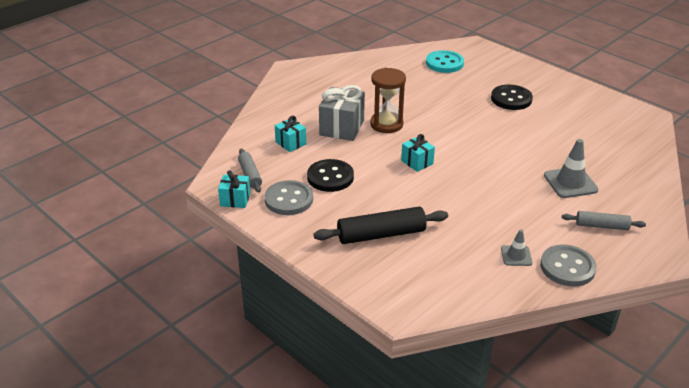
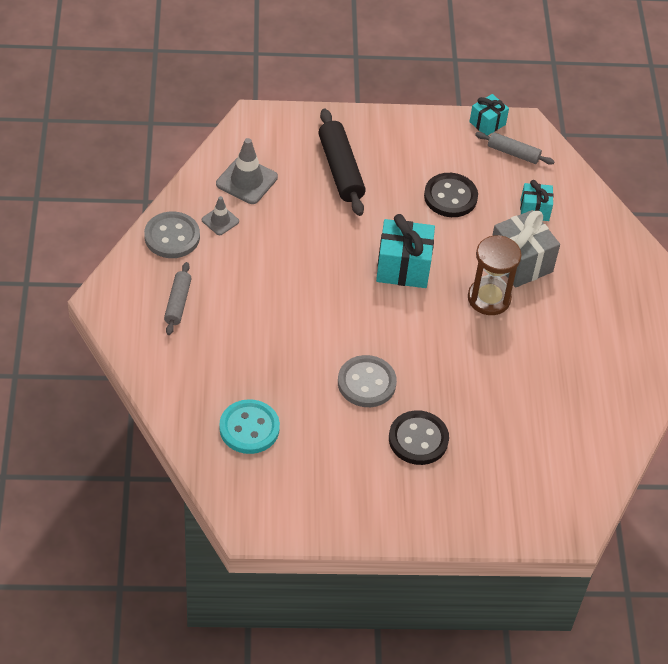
camera: 130 degrees right, 15 degrees up
grey button [264,180,313,215] -> grey button moved to [338,355,397,407]
black rolling pin [313,207,448,244] -> black rolling pin turned 45 degrees counterclockwise [318,108,366,216]
turquoise gift [401,134,435,172] -> turquoise gift [376,214,435,288], size x1.71
turquoise button [426,50,464,73] -> turquoise button moved to [219,399,280,454]
grey traffic cone [544,139,599,198] -> grey traffic cone moved to [216,138,278,204]
grey rolling pin [562,211,646,230] -> grey rolling pin turned 45 degrees counterclockwise [164,262,192,335]

